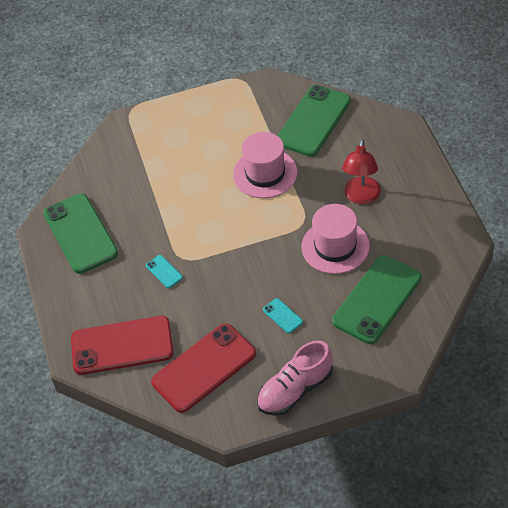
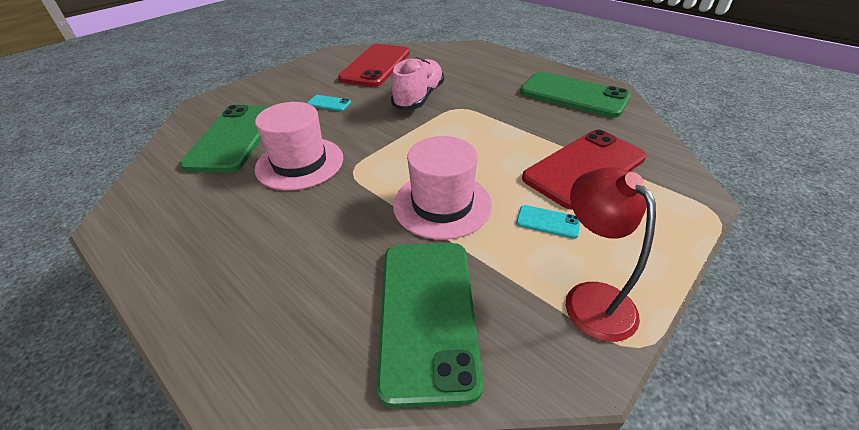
camera: 145 degrees right, 10 degrees down
red phone [71,316,174,375] -> red phone moved to [522,130,646,209]
turquoise phone [146,255,183,288] -> turquoise phone moved to [516,205,580,239]
pink shoe [257,340,333,416] -> pink shoe moved to [391,57,444,110]
red lamp [342,139,381,204] -> red lamp moved to [566,167,656,342]

